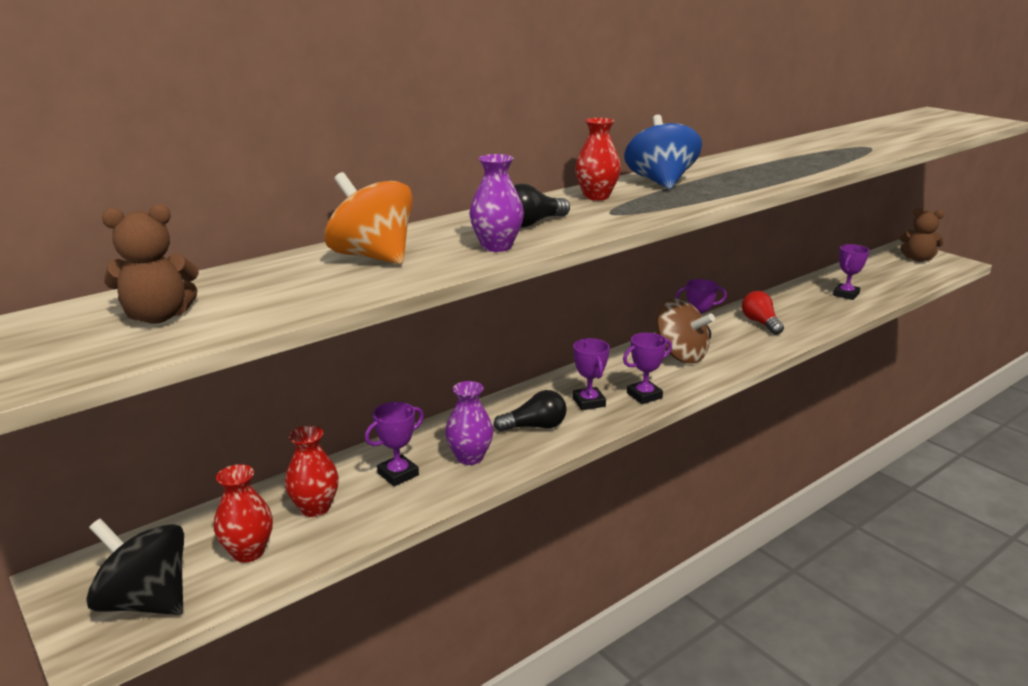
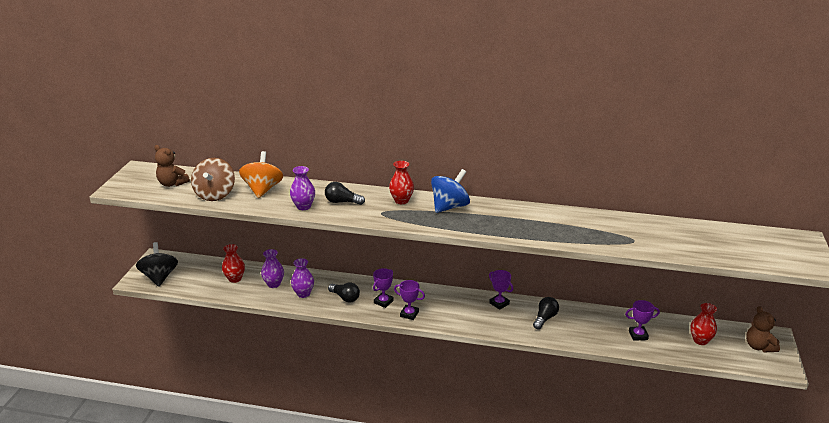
camera: 50 degrees right, 5 degrees up
red vase [214,464,273,563] -> red vase moved to [690,303,717,345]
purple trophy [365,402,424,486] -> purple vase [261,249,284,288]
brown spinning top [656,298,715,363] -> brown spinning top moved to [191,158,235,201]
red light bulb [742,291,784,335] -> black light bulb [533,297,559,329]

